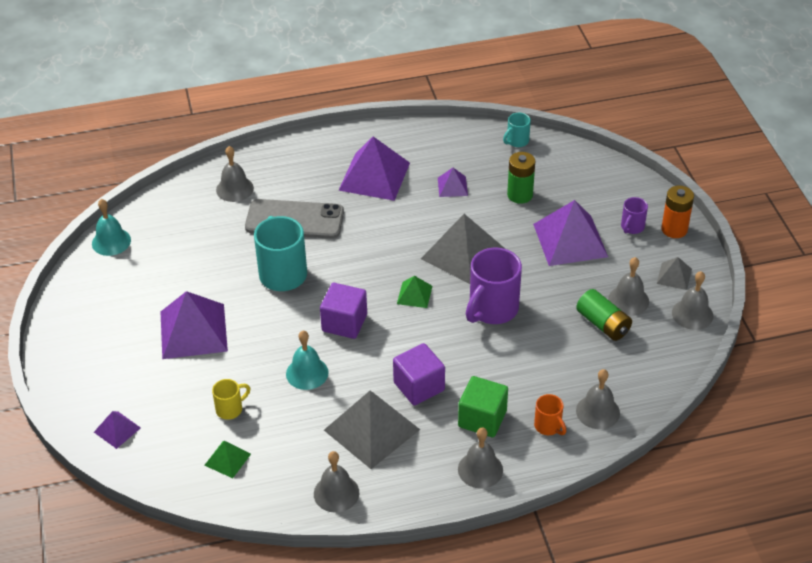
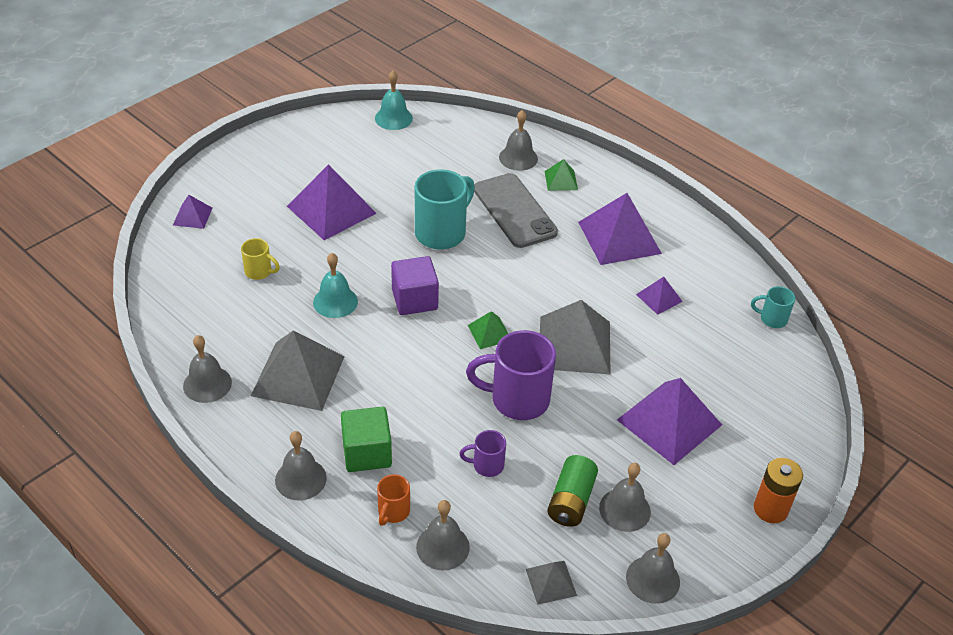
camera: 55 degrees right, 0 degrees up
green pyramid [204,441,251,478] -> green pyramid moved to [545,159,578,191]
purple cube [393,343,445,406] -> none
green battery [507,152,535,204] -> none
purple mug [621,197,648,234] -> purple mug moved to [459,430,506,477]
grey pyramid [657,257,692,290] -> grey pyramid moved to [526,561,577,605]

